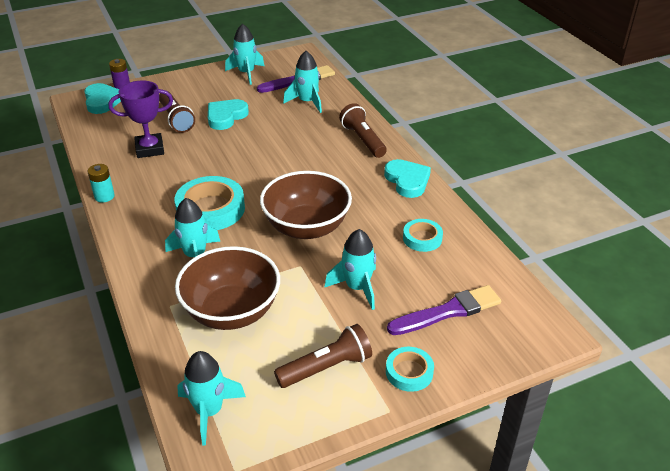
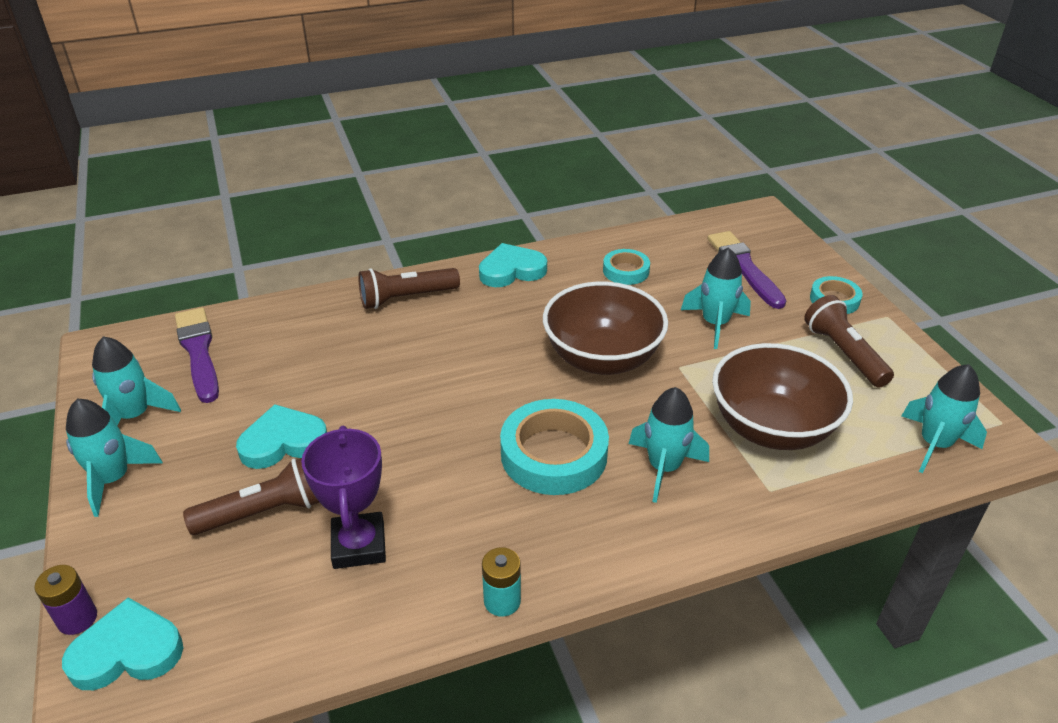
camera: 85 degrees left, 0 degrees up
turquoise heart [208,99,249,130] -> turquoise heart turned 120 degrees clockwise [236,404,327,469]
turquoise rocket [283,51,322,113] -> turquoise rocket moved to [66,399,163,517]

